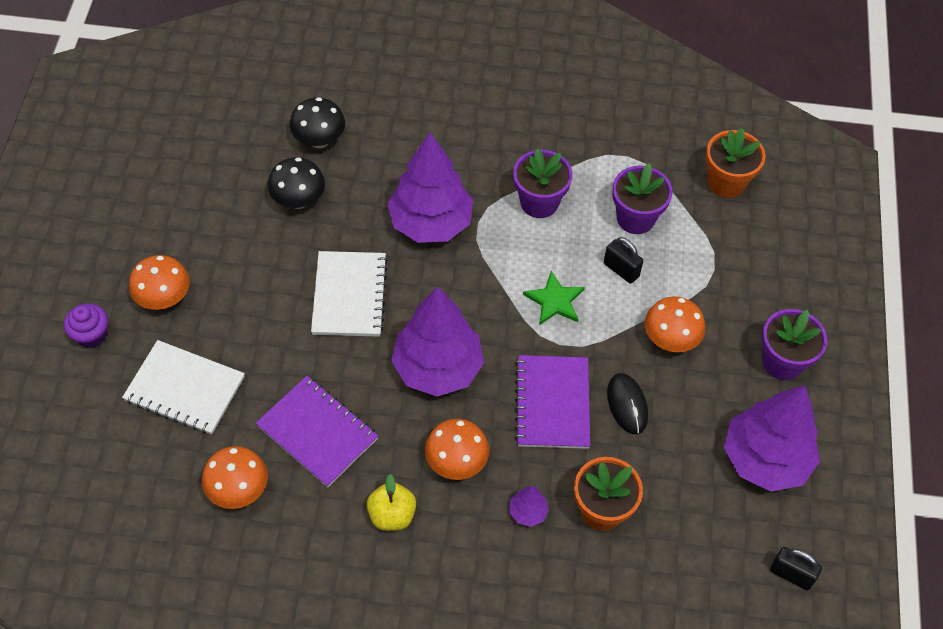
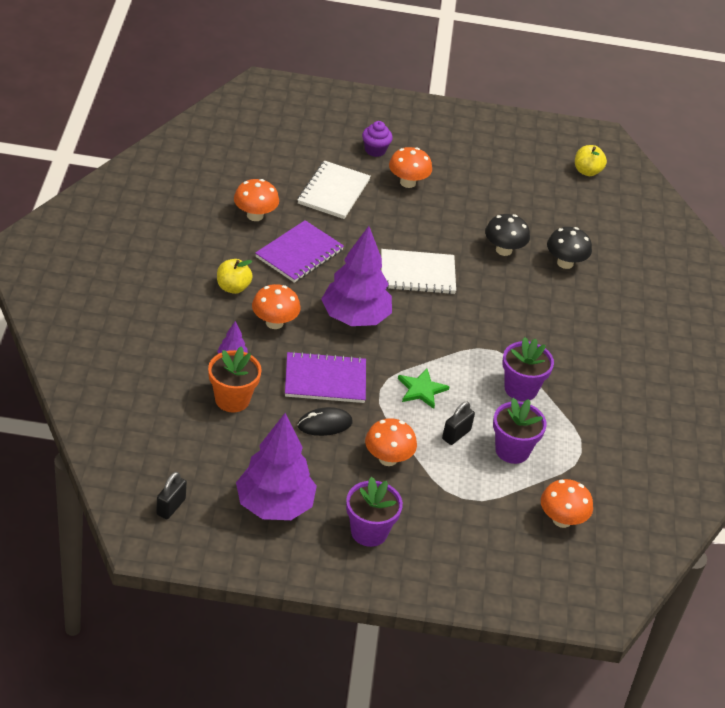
camera: 85 degrees right, 15 degrees down
purple tree [387,132,473,243] -> none
orange flower pot [706,128,766,198] -> orange mushroom [541,479,593,528]
none -> yellow apple [575,145,607,176]

